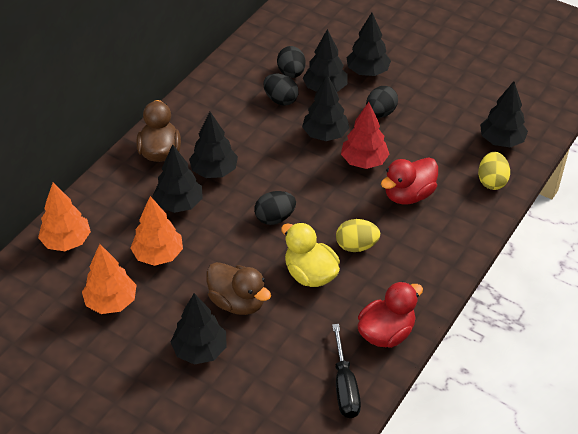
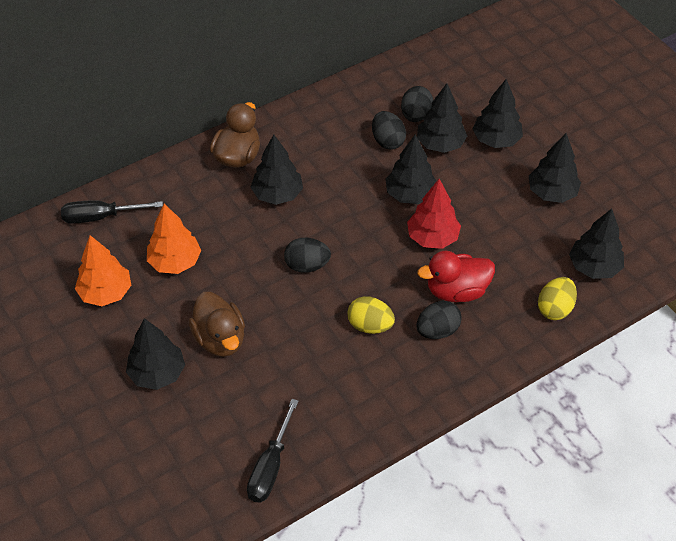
camera: 25 degrees right, 5 degrees up
orange tree [38,183,91,251] -> black screwdriver [61,200,163,224]
black tree [153,144,203,213] -> black tree moved to [529,133,581,203]
yellow duck [281,222,340,287] -> none
red duck [357,281,423,348] -> none
black egg [366,86,398,118] -> black egg moved to [416,301,462,339]

